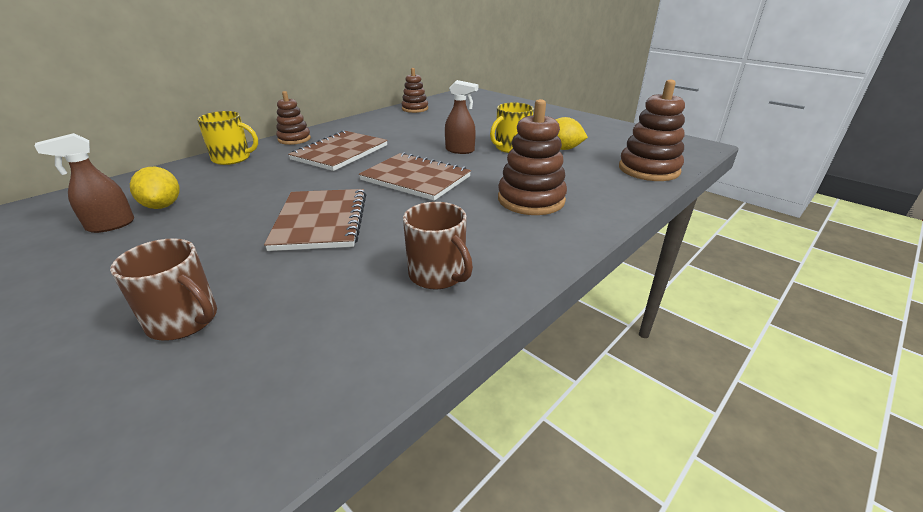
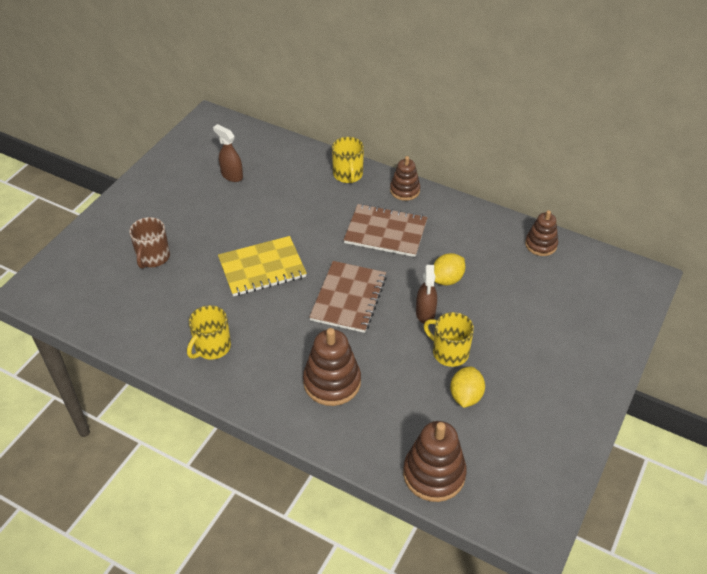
camera: 75 degrees right, 15 degrees up
yellow lemon [130,167,179,209] -> yellow lemon moved to [433,253,465,286]
brown notebook [264,189,366,251] -> yellow notebook [218,236,307,296]
brown mug [403,202,473,290] -> yellow mug [187,305,231,360]

